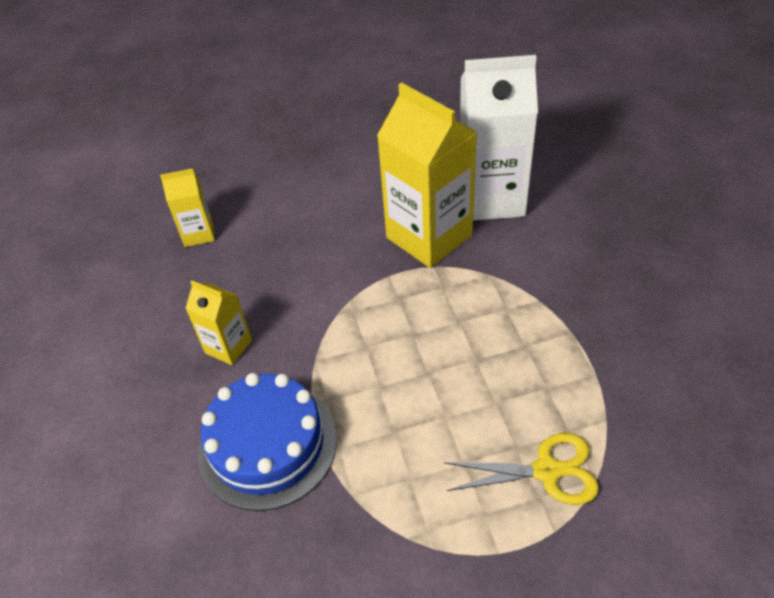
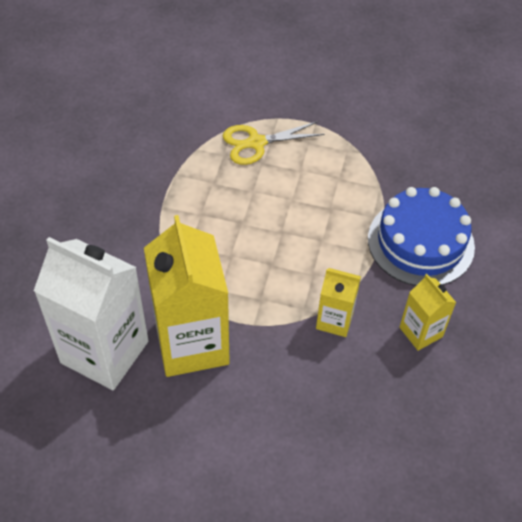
camera: 155 degrees left, 5 degrees up
yellow carton [160,168,215,247] -> yellow carton moved to [316,268,361,337]
yellow scissors [444,433,599,505] -> yellow scissors turned 45 degrees counterclockwise [223,121,325,165]

